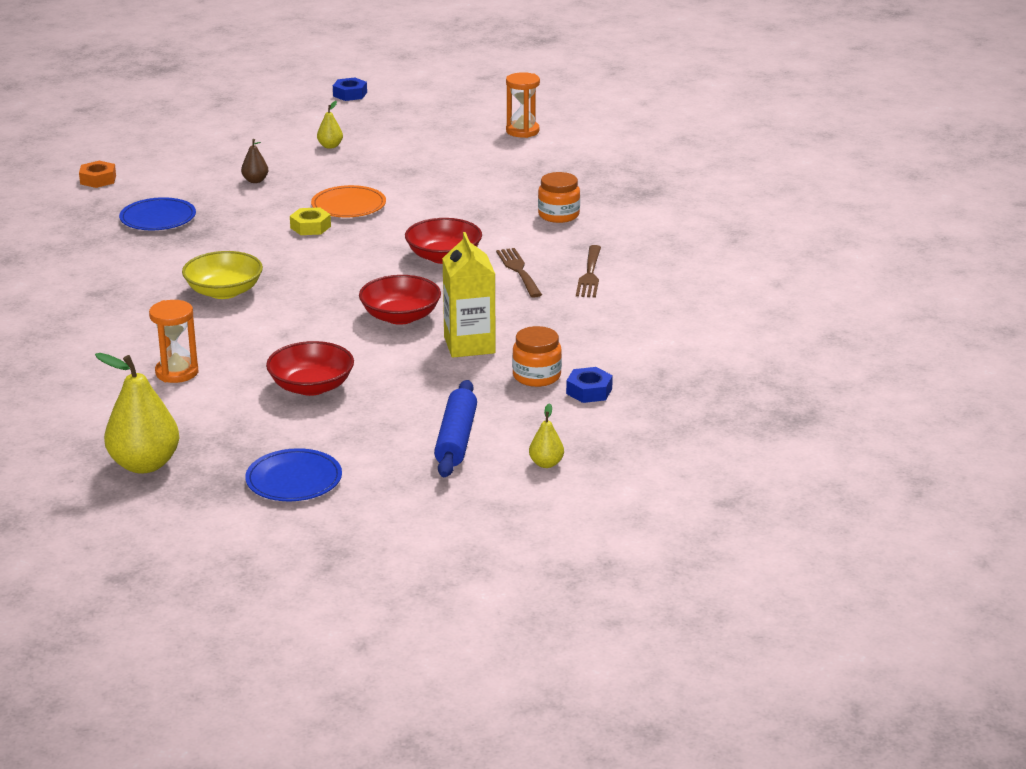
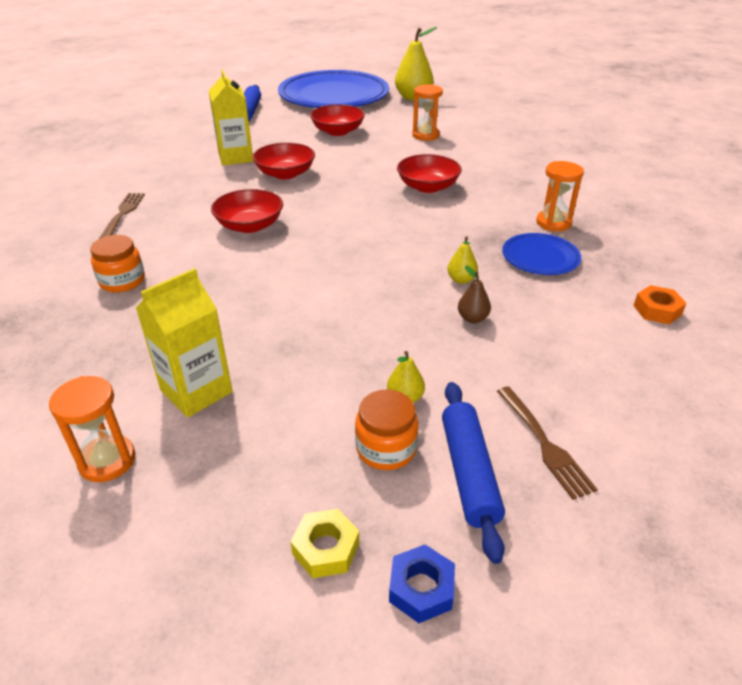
camera: 175 degrees right, 10 degrees up
yellow bowl [182,251,263,299] -> red bowl [397,154,462,193]
blue plate [245,448,342,501] -> blue plate [278,70,389,108], size x2.25
yellow nut [290,207,331,235] -> yellow nut moved to [290,509,359,578]
orange plate [311,185,386,217] -> none
brown fork [496,248,542,298] -> brown fork moved to [497,387,598,500]
orange jar [512,326,562,387] -> orange jar moved to [355,389,418,470]
yellow pear [529,403,564,468] -> yellow pear moved to [448,236,478,284]
blue nut [566,367,613,403] -> none
none -> yellow carton [136,268,233,418]
none -> blue rolling pin [442,382,505,564]
none -> orange hourglass [536,161,584,231]

